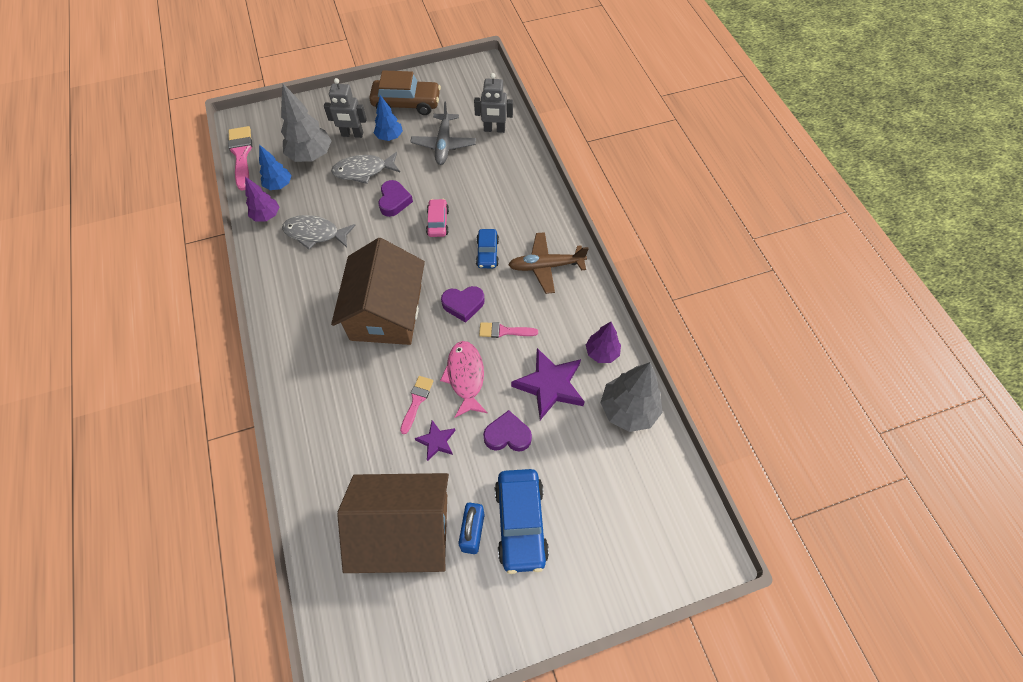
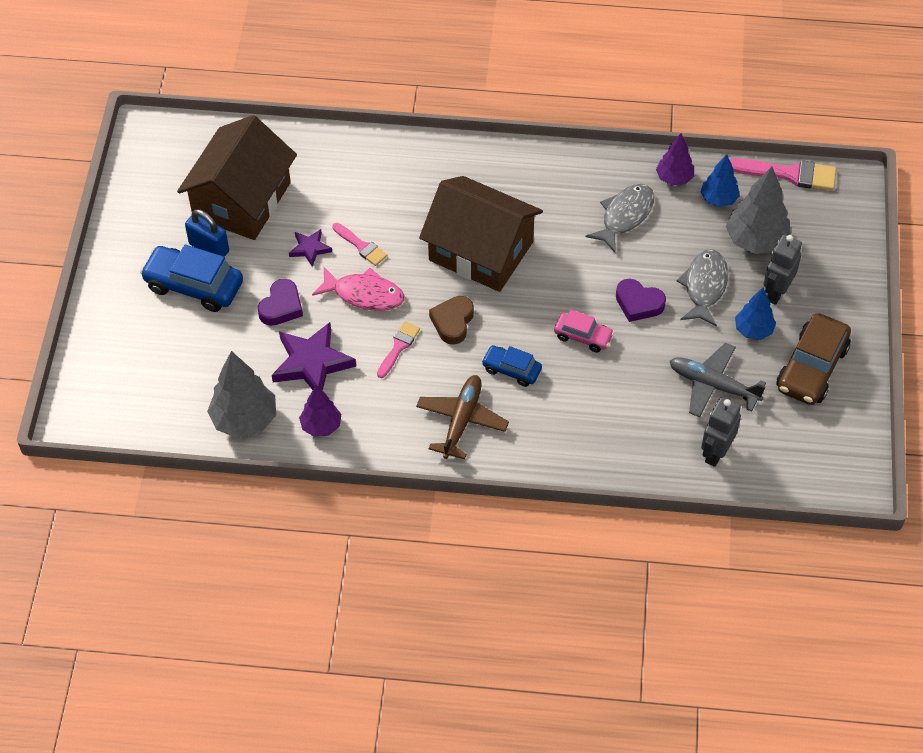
camera: 115 degrees right, 5 degrees down
purple heart [441,286,485,323] -> brown heart [429,296,474,344]

